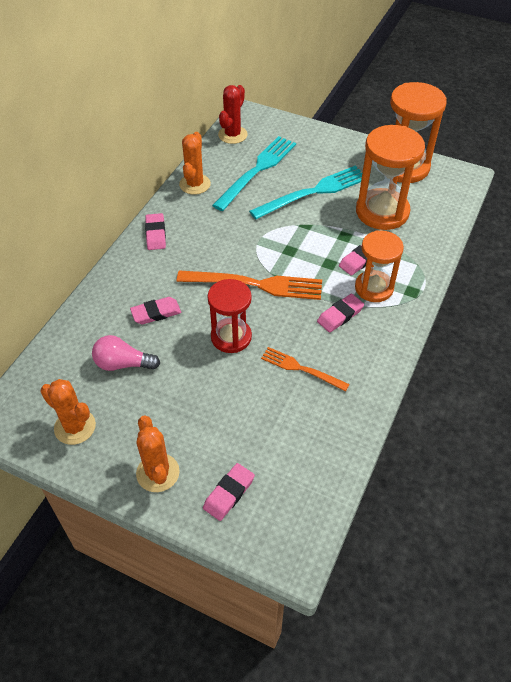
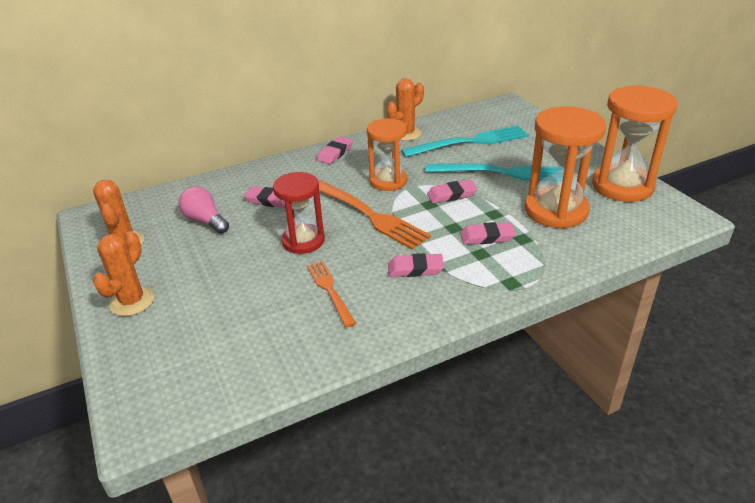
camera: 40 degrees right, 15 degrees down
pink eraser [203,463,255,521] -> pink eraser moved to [427,180,477,204]
red cactus [218,85,248,144] -> none
orange hourglass [355,230,404,302] -> orange hourglass moved to [367,118,407,191]

